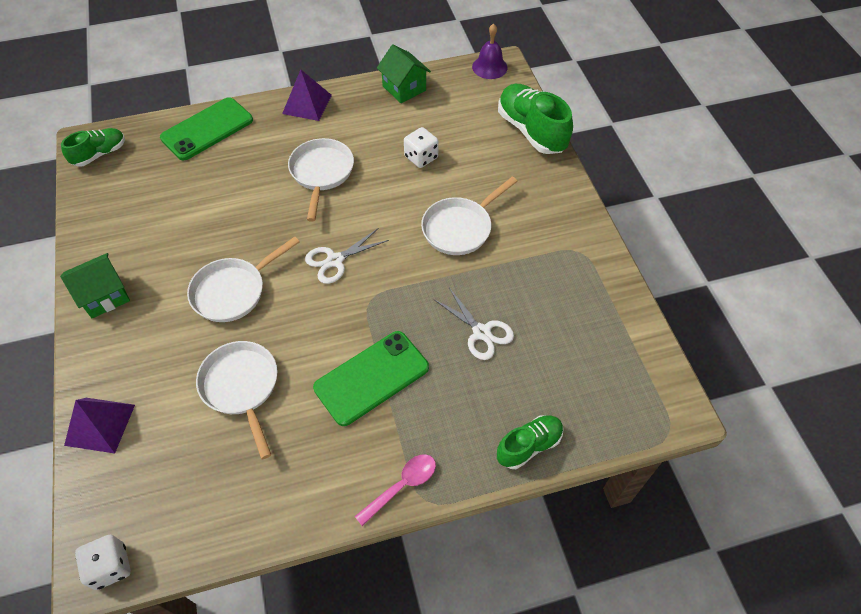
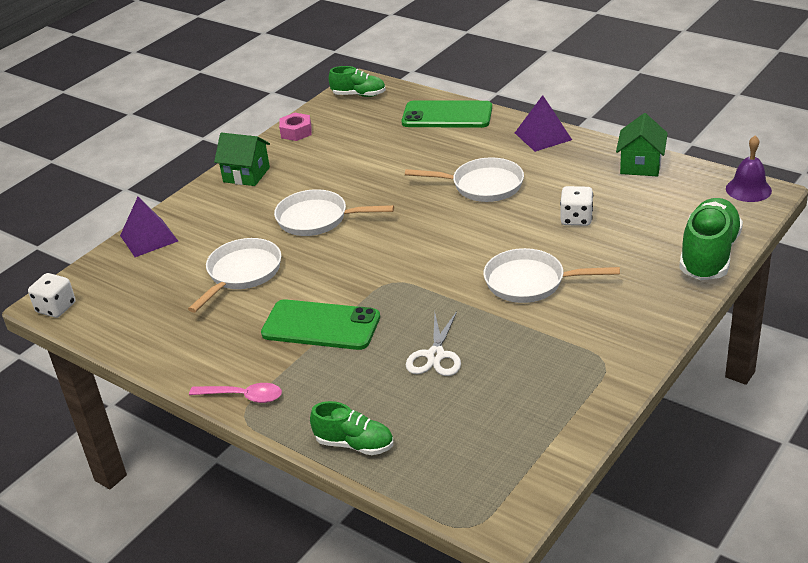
camera: 55 degrees right, 20 degrees down
white pan [288,138,354,222] -> white pan turned 45 degrees clockwise [405,157,524,202]
white scissors [305,228,389,284] -> none
none -> pink nut [279,113,312,141]

